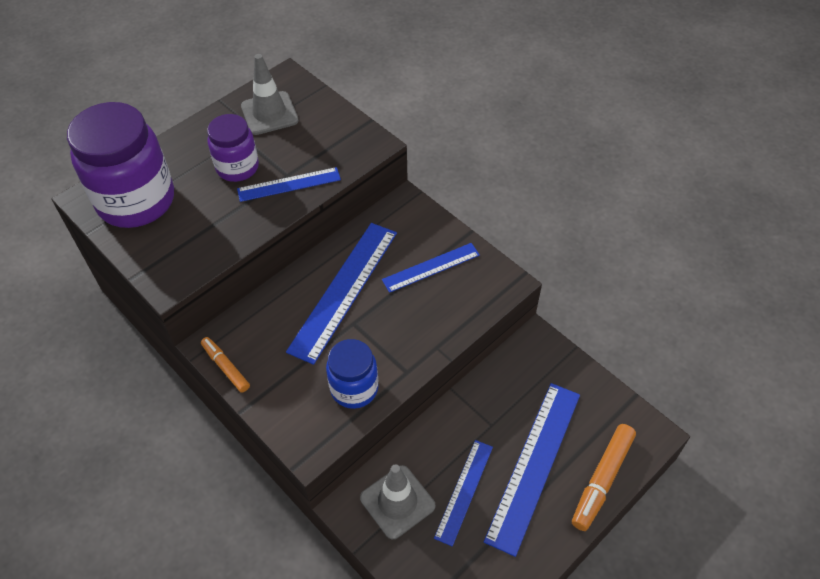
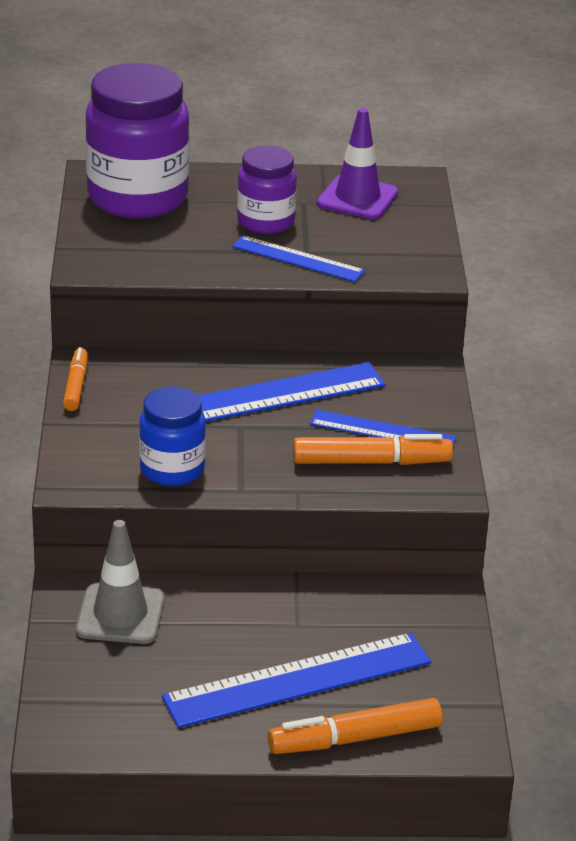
camera: 40 degrees right, 20 degrees down
grey traffic cone [241,54,299,135] -> purple traffic cone [317,108,398,219]
blue ruler [434,440,493,546] -> none
none -> orange marker [293,434,453,465]

